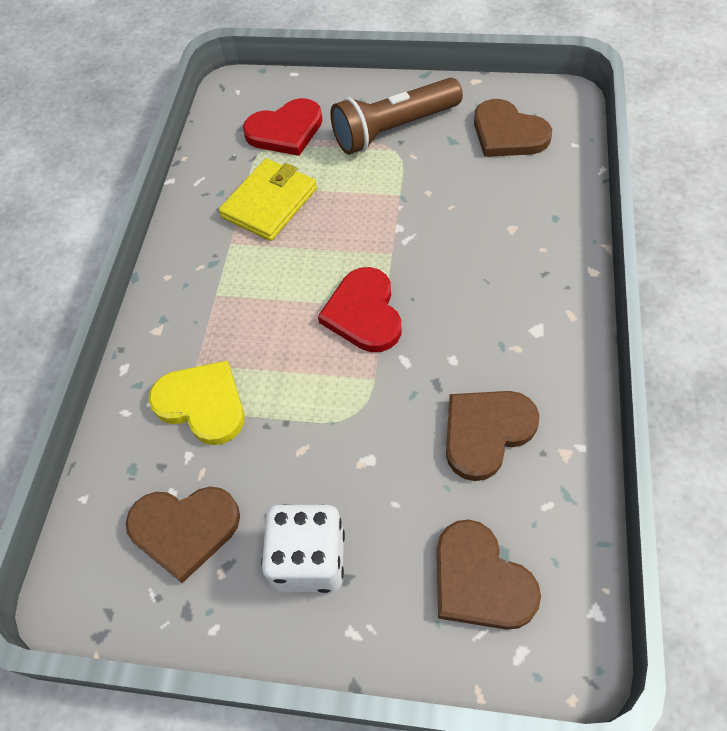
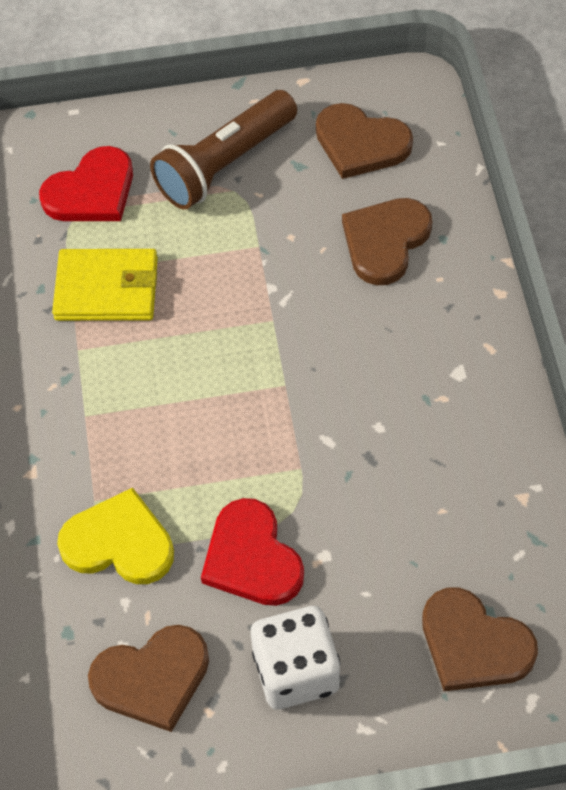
camera: 20 degrees left, 0 degrees up
yellow wallet [219,158,317,241] -> yellow wallet turned 75 degrees clockwise [52,249,158,321]
red heart [318,267,401,352] -> red heart moved to [201,498,304,606]
brown heart [446,391,540,481] -> brown heart moved to [342,198,432,285]

